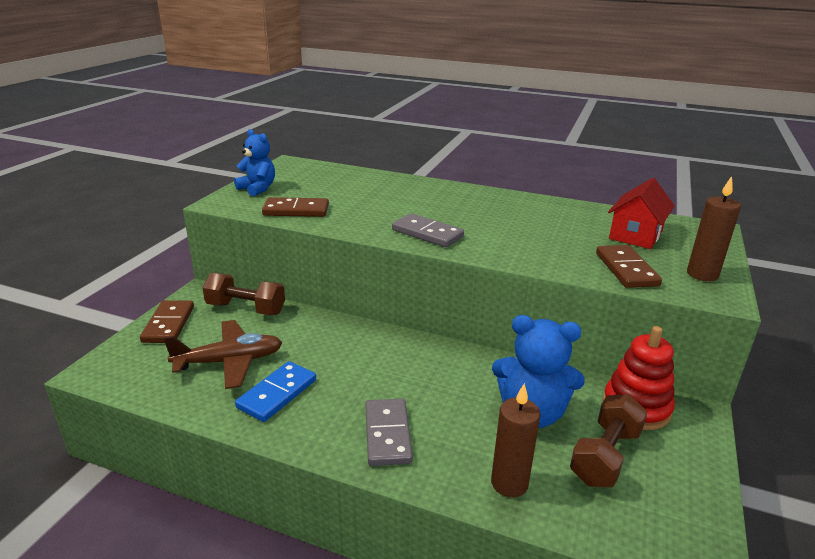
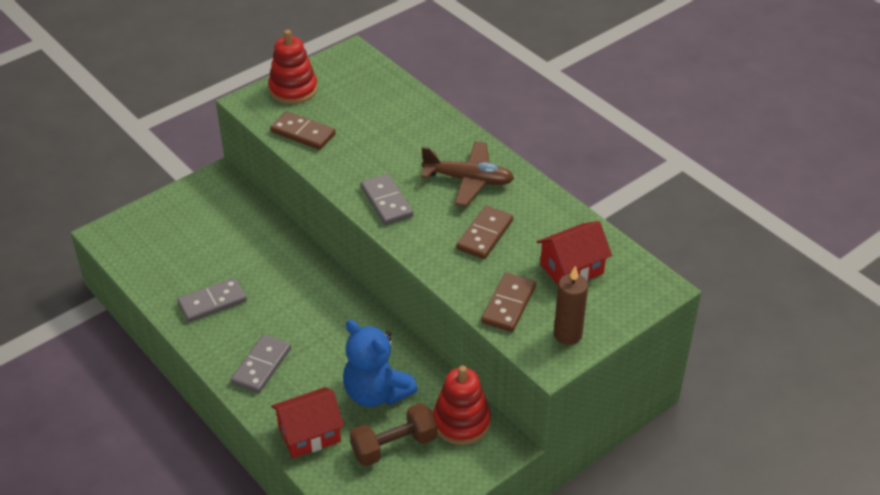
camera: 30 degrees right, 15 degrees up
brown domino [140,300,194,343] -> brown domino moved to [456,206,513,259]
brown plane [164,320,282,389] -> brown plane moved to [421,141,514,206]
brown dumbbell [202,273,285,315] -> none
blue teddy bear [234,129,275,196] -> red stacking toy [268,30,318,104]
blue domino [235,361,316,422] -> grey domino [177,278,247,322]
brown candle [491,383,540,498] -> red house [271,387,344,458]

